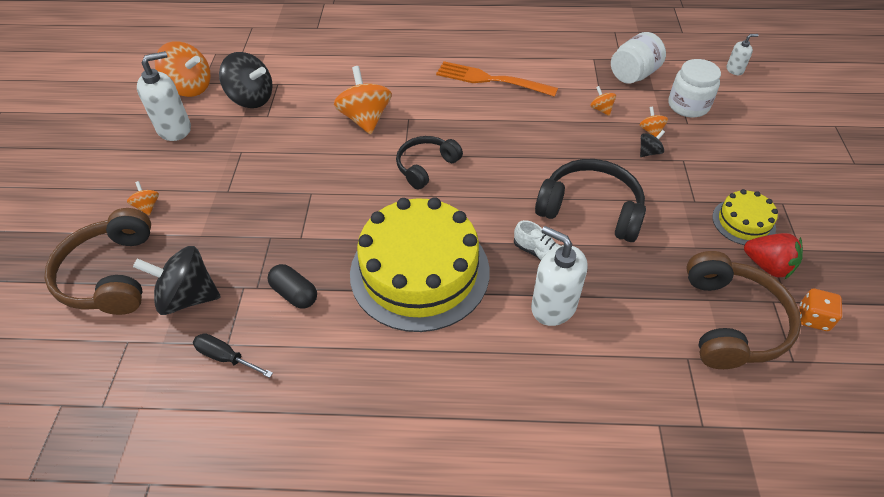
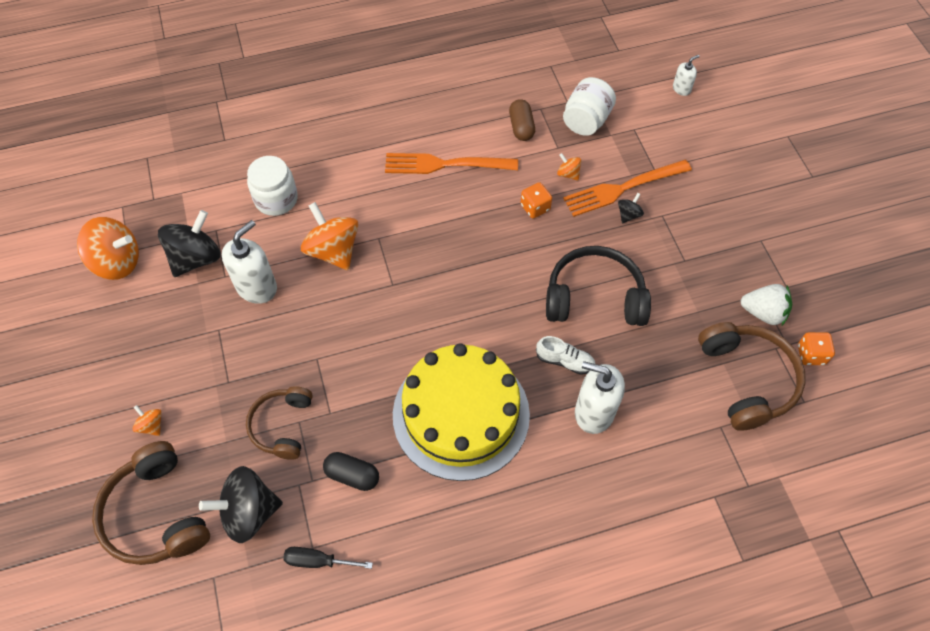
camera: 20 degrees left, 10 degrees up
white soap dispenser [137,51,191,141] -> white soap dispenser moved to [222,220,277,304]
black spinning top [219,52,273,108] -> black spinning top turned 60 degrees counterclockwise [158,210,221,277]
black headphones [396,136,463,189] -> none
orange spinning top [640,106,668,137] -> orange fork [563,160,692,217]
white jar [669,59,721,117] -> white jar moved to [247,156,298,216]
yellow cake [712,189,778,245] -> none
red strawberry [744,233,803,279] -> white strawberry [741,284,792,326]
none -> brown headphones [246,386,313,460]
none -> brown capsule [509,99,535,141]
none -> orange dice [520,182,552,219]

